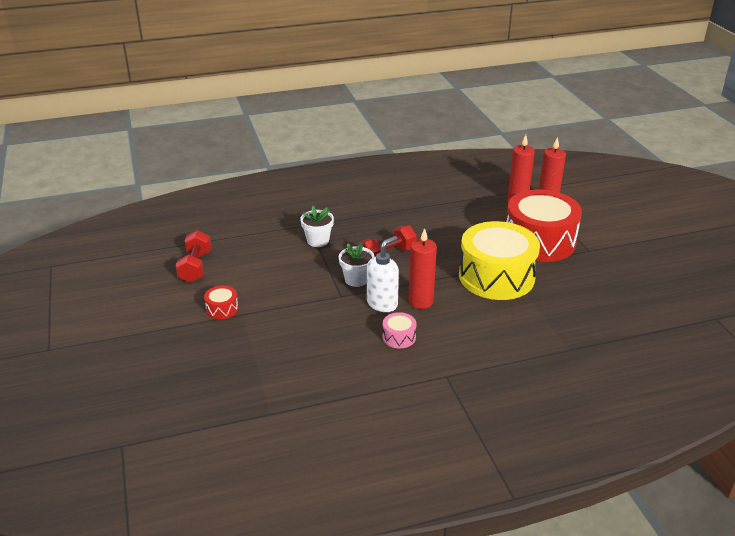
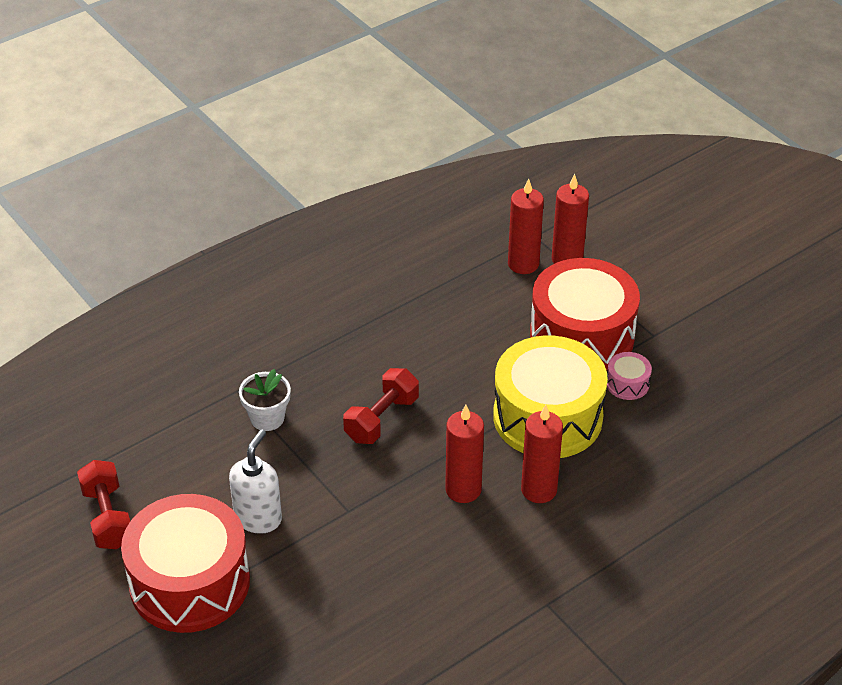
camera: 20 degrees left, 10 degrees up
red drum [204,286,238,319] -> red drum [121,494,250,633], size x2.49
white flower pot [339,243,374,287] -> none
white soap dispenser [367,236,399,312] -> white soap dispenser moved to [229,429,282,534]
pink drum [382,312,417,349] -> pink drum moved to [607,352,652,400]
none -> red candle [521,405,563,503]

